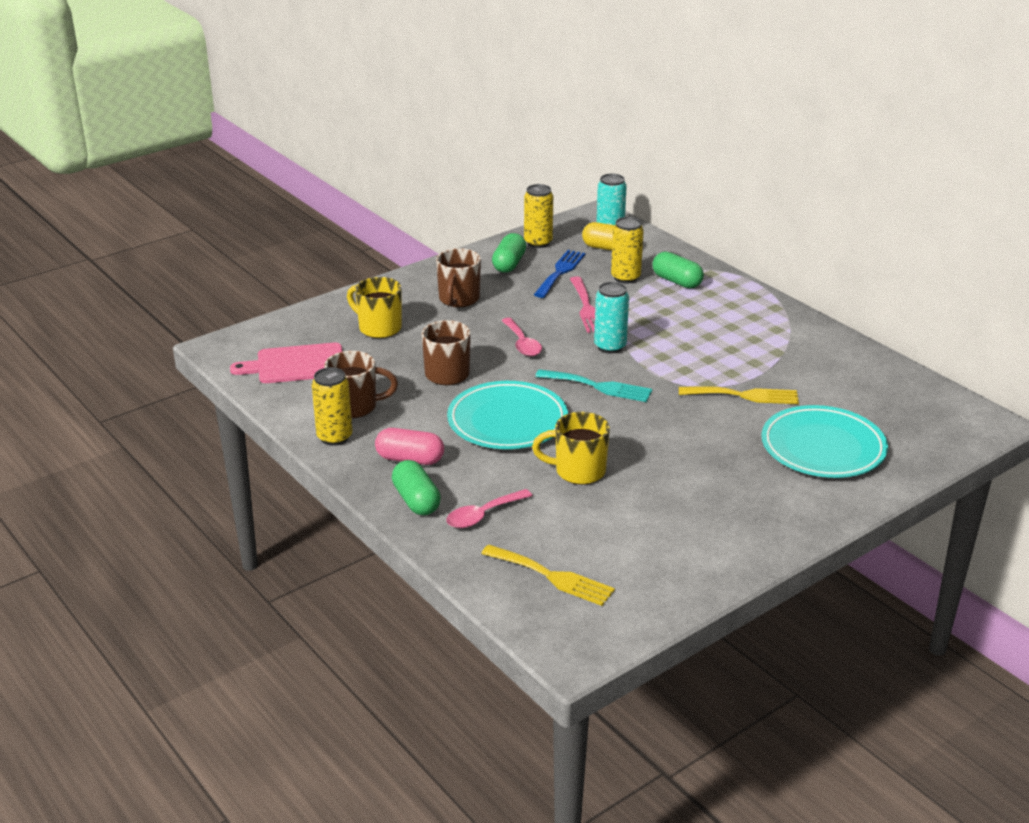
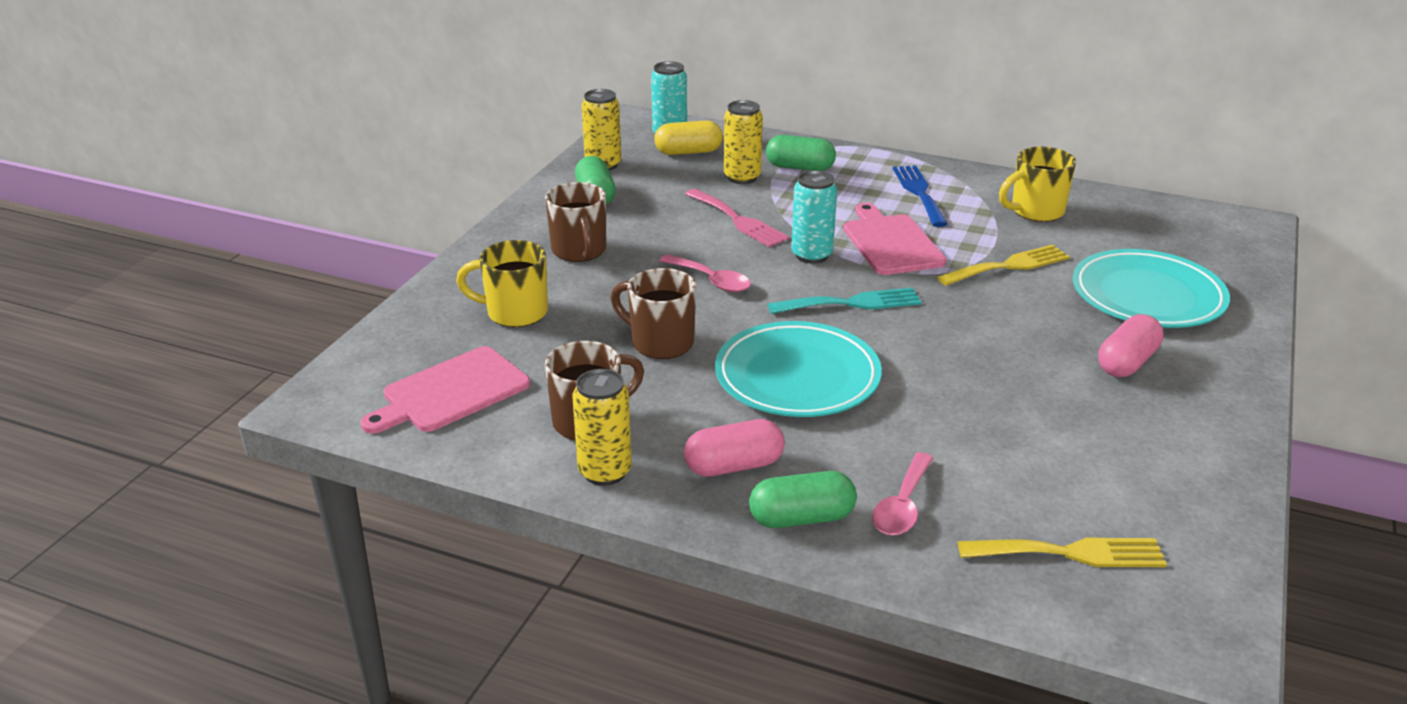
camera: 30 degrees left, 0 degrees up
green capsule [392,460,441,515] -> green capsule turned 45 degrees counterclockwise [749,471,857,528]
yellow mug [532,412,610,485] -> yellow mug moved to [999,147,1076,222]
blue fork [534,250,586,298] -> blue fork moved to [893,165,948,227]
none -> pink cutting board [843,203,947,275]
none -> pink capsule [1098,314,1164,377]

